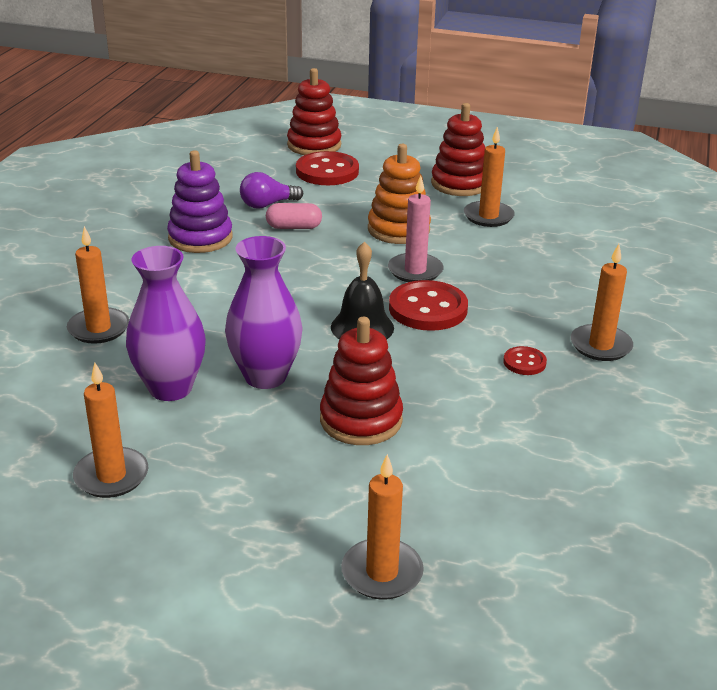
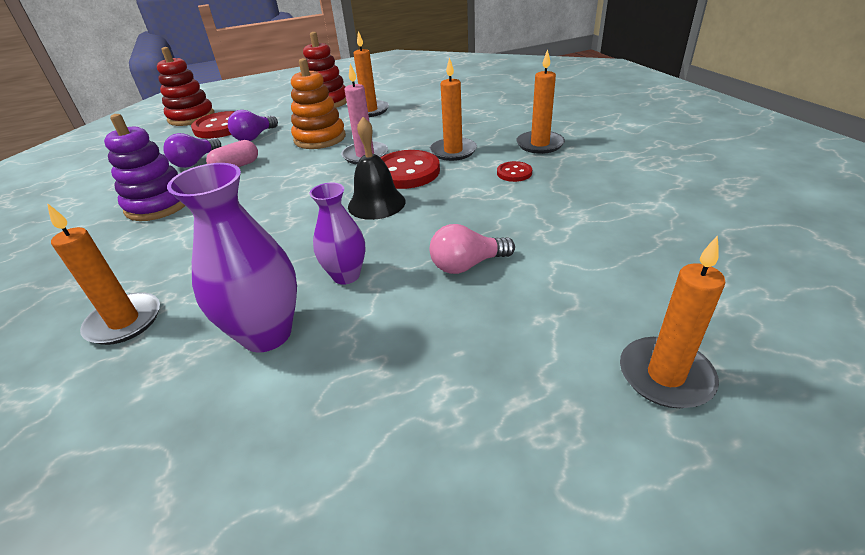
camera: 35 degrees left, 5 degrees up
orange candle [73,363,148,498] -> orange candle moved to [430,57,477,161]
purple vase [225,236,303,389] -> purple vase [310,182,365,284], size x0.63
red stacking toy [320,317,403,445] -> pink light bulb [429,224,515,274]
none -> purple light bulb [228,110,278,141]

